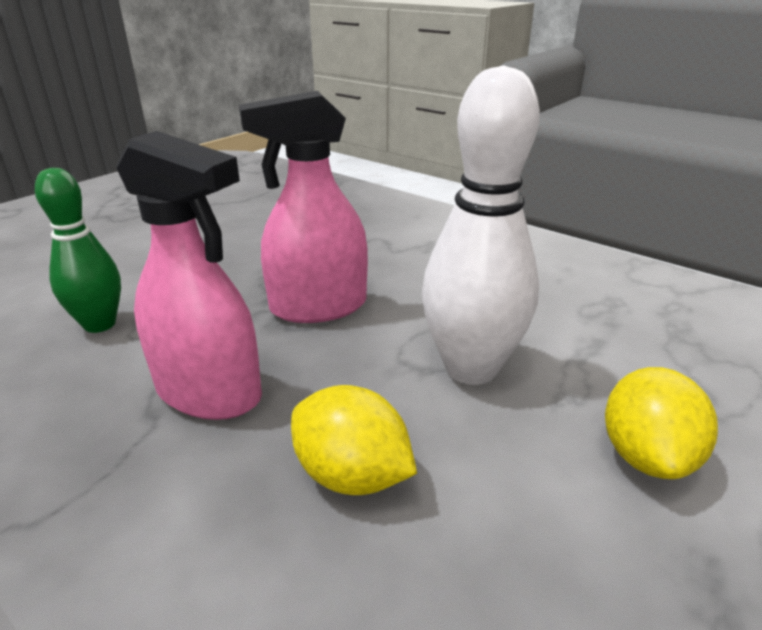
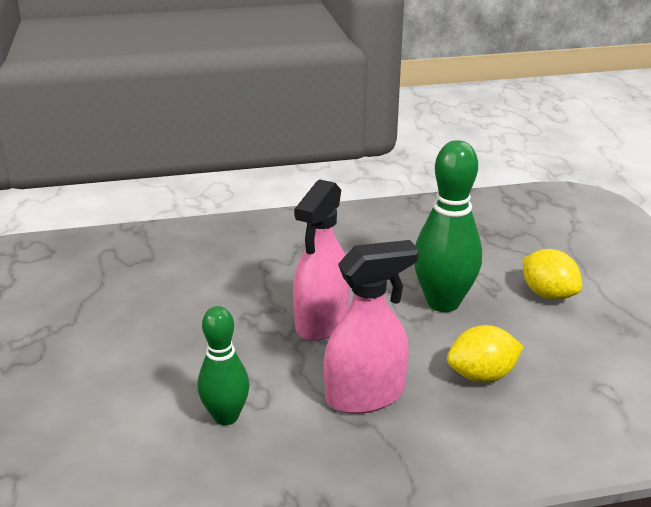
camera: 50 degrees left, 0 degrees up
white bowling pin [422,65,540,385] -> green bowling pin [414,140,482,312]

